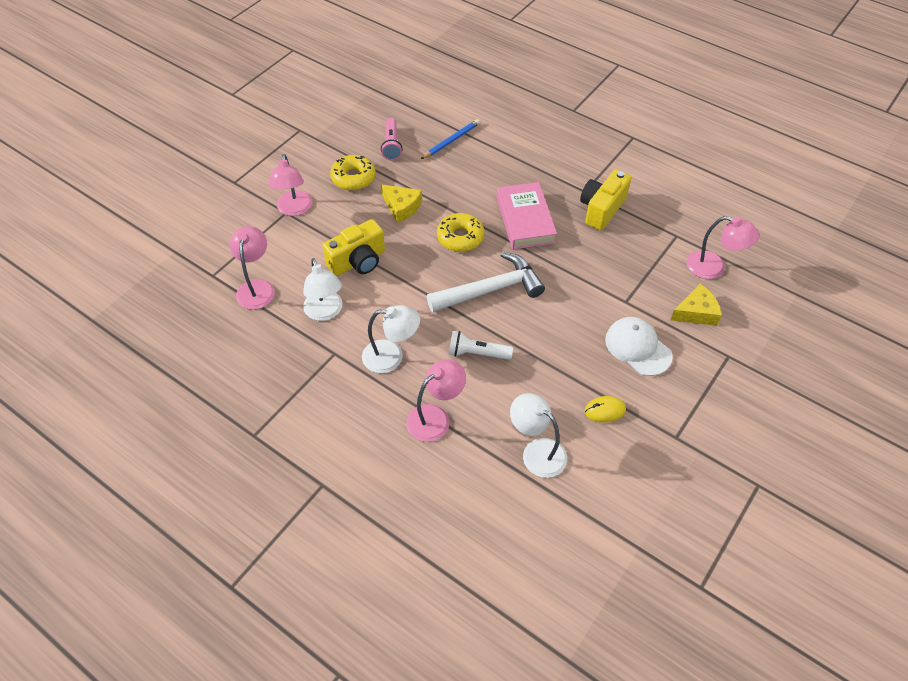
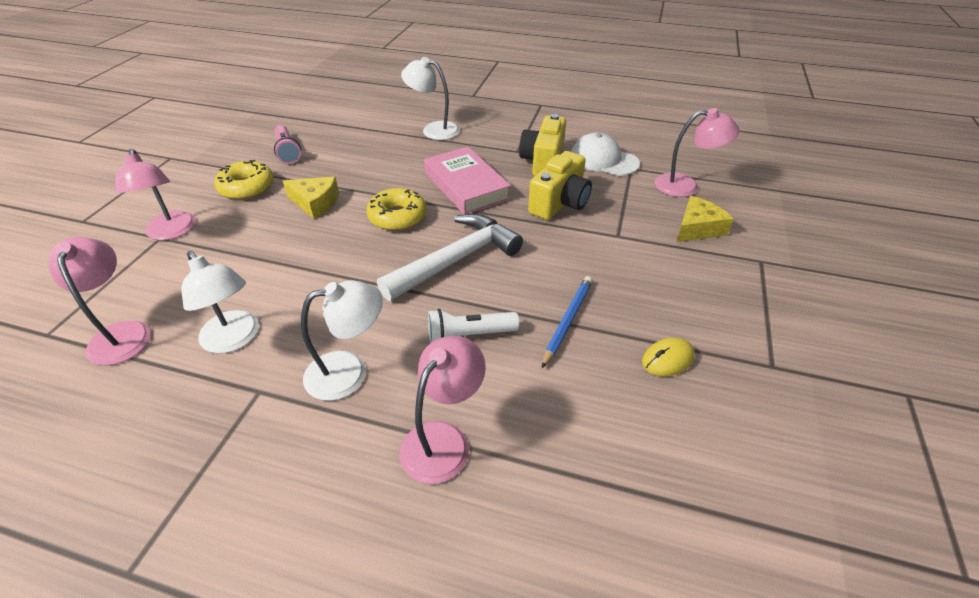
camera: 20 degrees left, 10 degrees down
yellow camera [322,219,385,276] -> yellow camera moved to [528,151,592,220]
blue pencil [421,119,480,159] -> blue pencil moved to [542,276,593,368]
white lamp [510,393,567,478] -> white lamp moved to [401,57,460,140]
white cap [605,317,673,376] -> white cap moved to [571,132,640,176]

